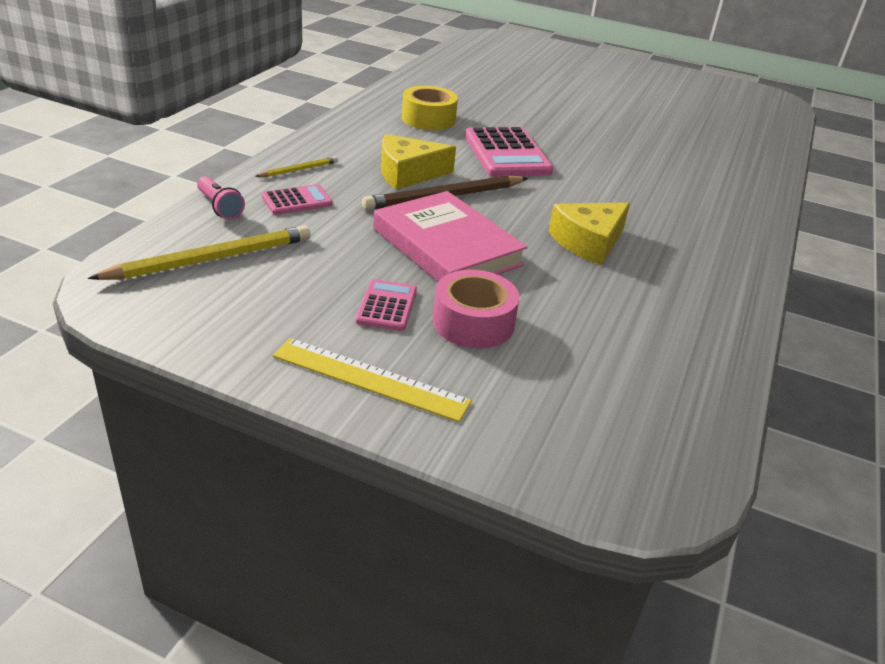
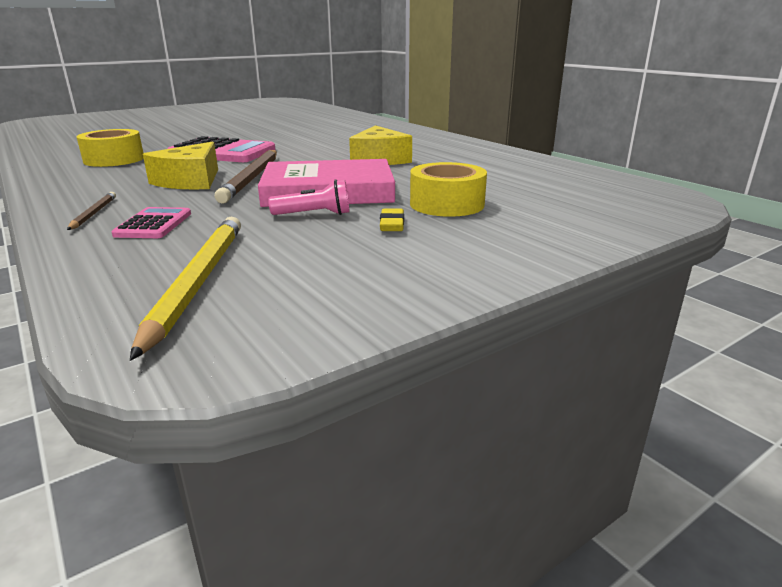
camera: 55 degrees left, 10 degrees down
pink flashlight [197,176,245,220] -> pink flashlight moved to [268,179,350,215]
yellow pencil [255,156,338,177] -> brown pencil [67,192,116,230]
yellow ruler [273,338,472,422] -> none
pink calculator [356,279,417,331] -> yellow eraser [380,209,404,231]
pink tape [433,270,519,348] -> yellow tape [410,162,487,217]

